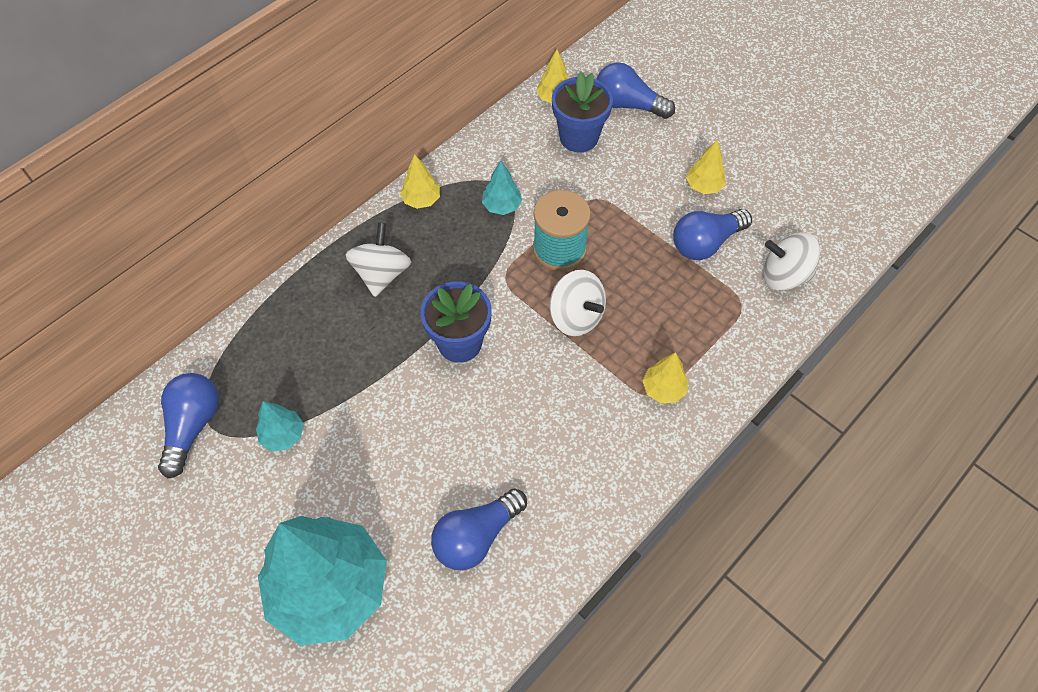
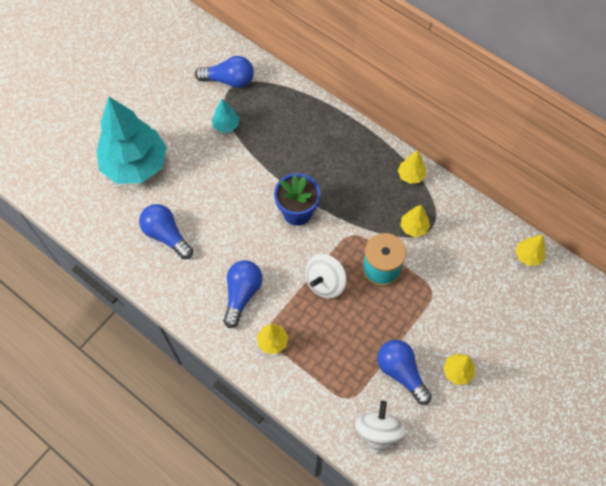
camera: 85 degrees right, 5 degrees up
white spinning top [346,222,411,297] -> none
turquoise tree [482,161,522,215] -> yellow tree [400,205,430,237]
blue flower pot [552,71,613,153] -> none
blue light bulb [596,62,675,119] -> blue light bulb moved to [223,260,262,328]

